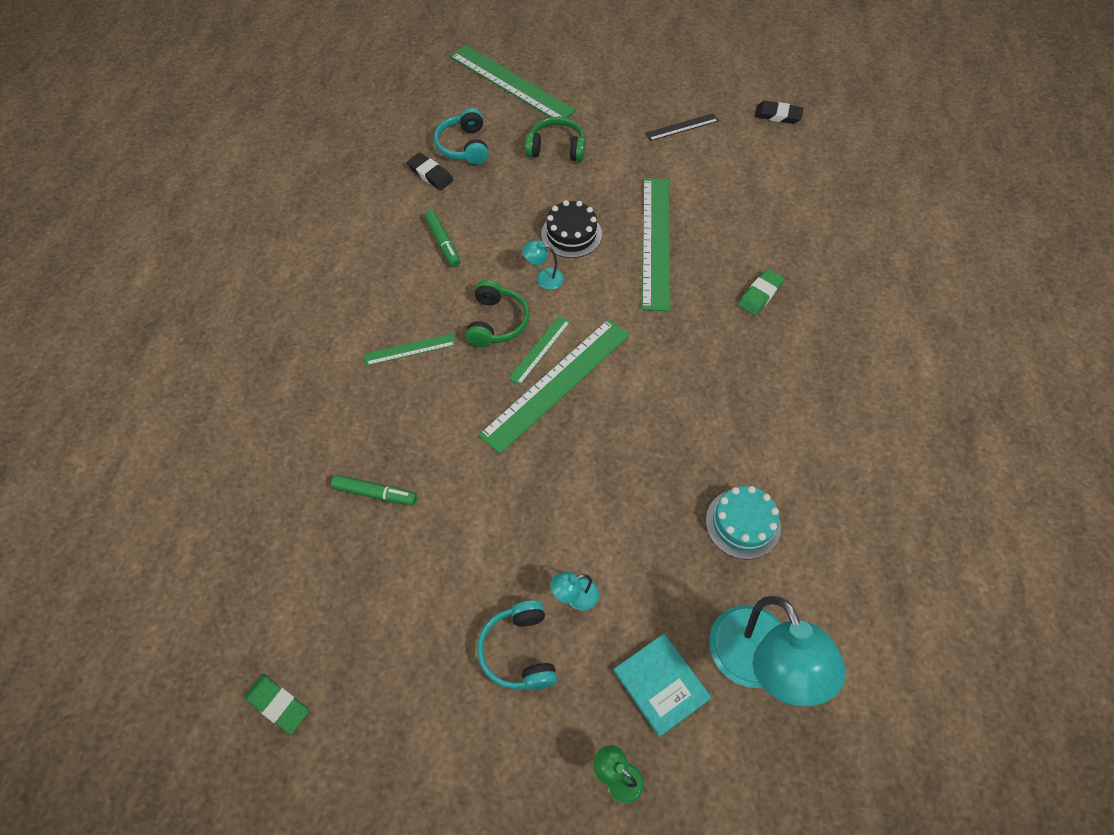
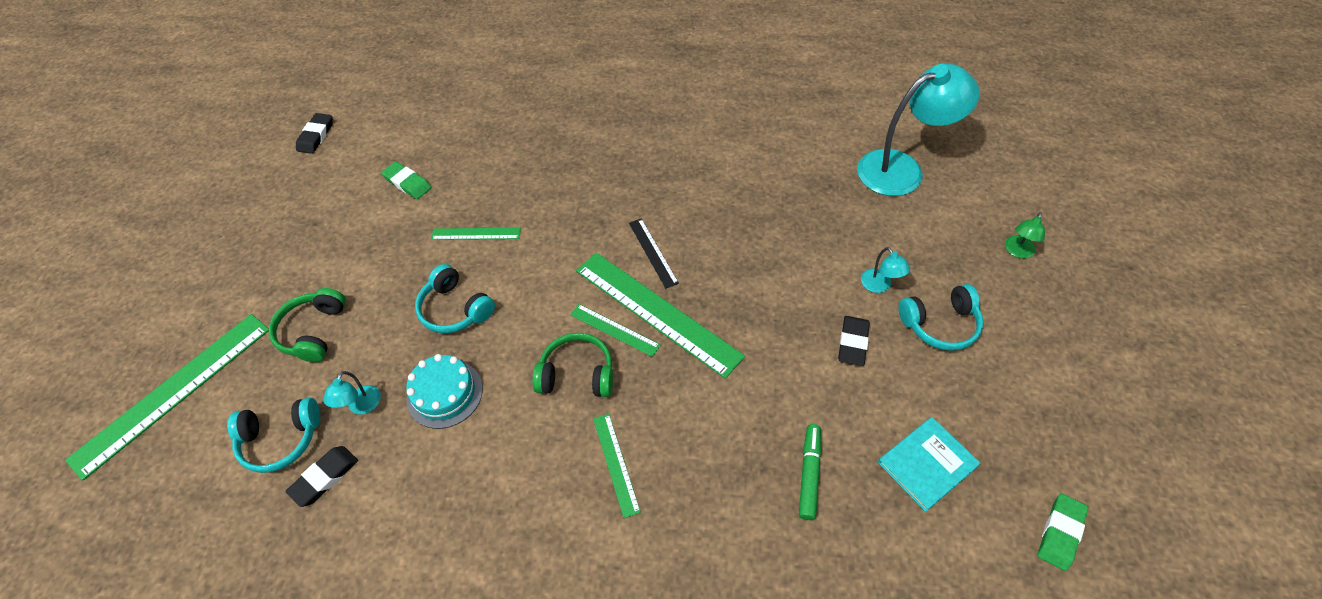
camera: 90 degrees left, 5 degrees down
green marker [424,210,461,267] -> none
turquoise lamp [523,240,564,290] -> turquoise lamp moved to [323,371,381,414]
black cake [541,200,602,258] -> turquoise headphones [415,264,495,333]
turquoise book [613,634,711,737] -> turquoise book moved to [878,417,981,512]
green ruler [642,178,670,311] -> green ruler [431,228,521,240], size x0.49
black ruler [645,113,719,141] -> black ruler moved to [629,218,679,289]
turquoise cake [706,486,781,560] -> turquoise cake moved to [406,354,483,429]
green eraser [738,269,785,315] -> green eraser moved to [381,161,431,199]
none -> black eraser [838,316,870,366]

